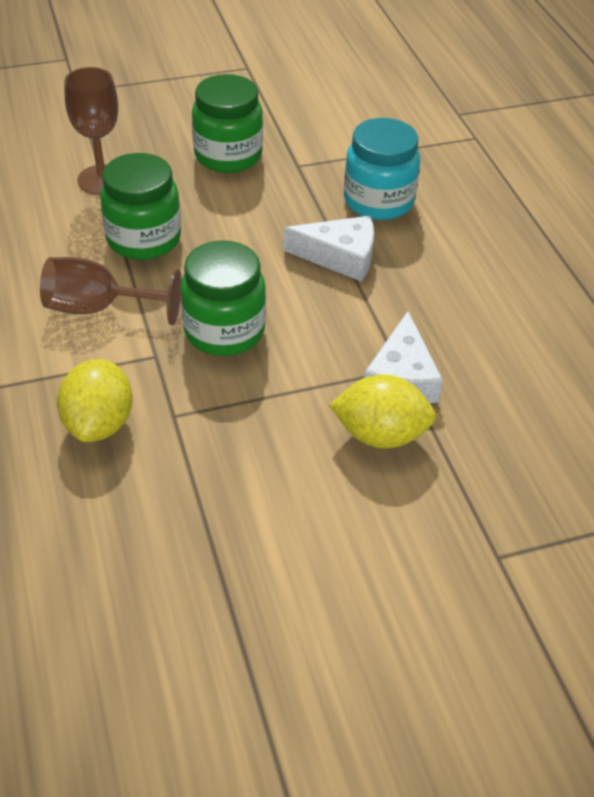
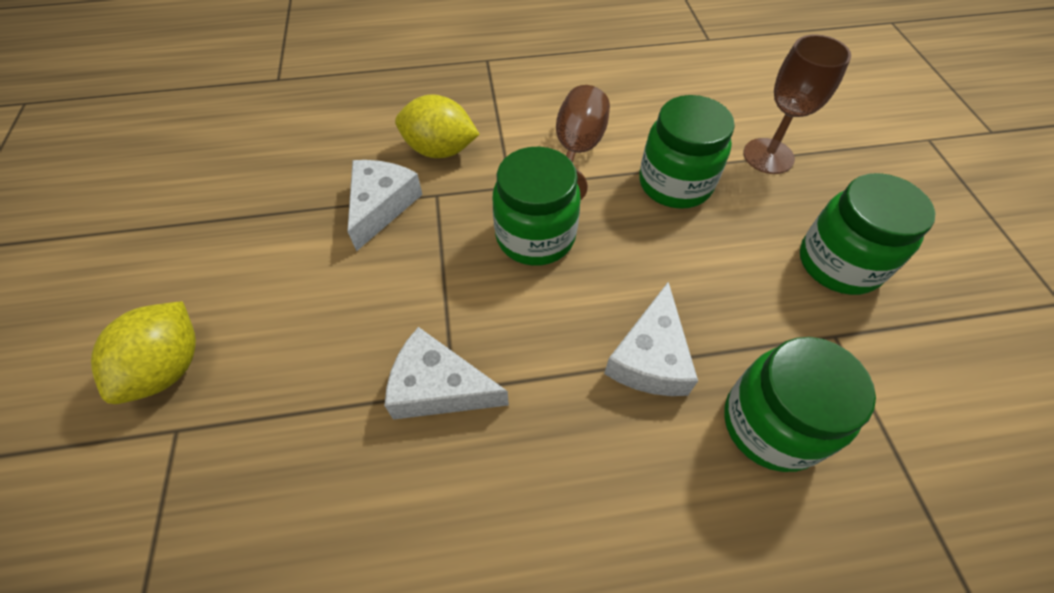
camera: 100 degrees right, 10 degrees up
yellow lemon [329,374,436,449] -> yellow lemon moved to [91,301,196,404]
turquoise jar [344,118,420,220] -> green jar [724,337,876,472]
none -> white cheese [347,160,423,252]

